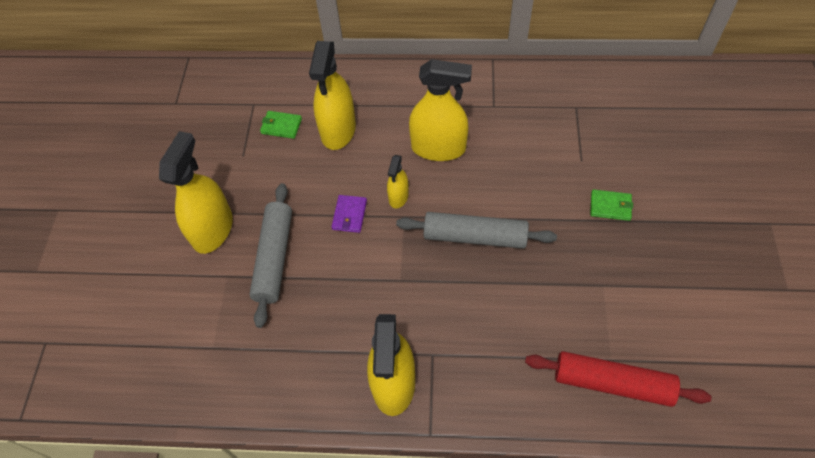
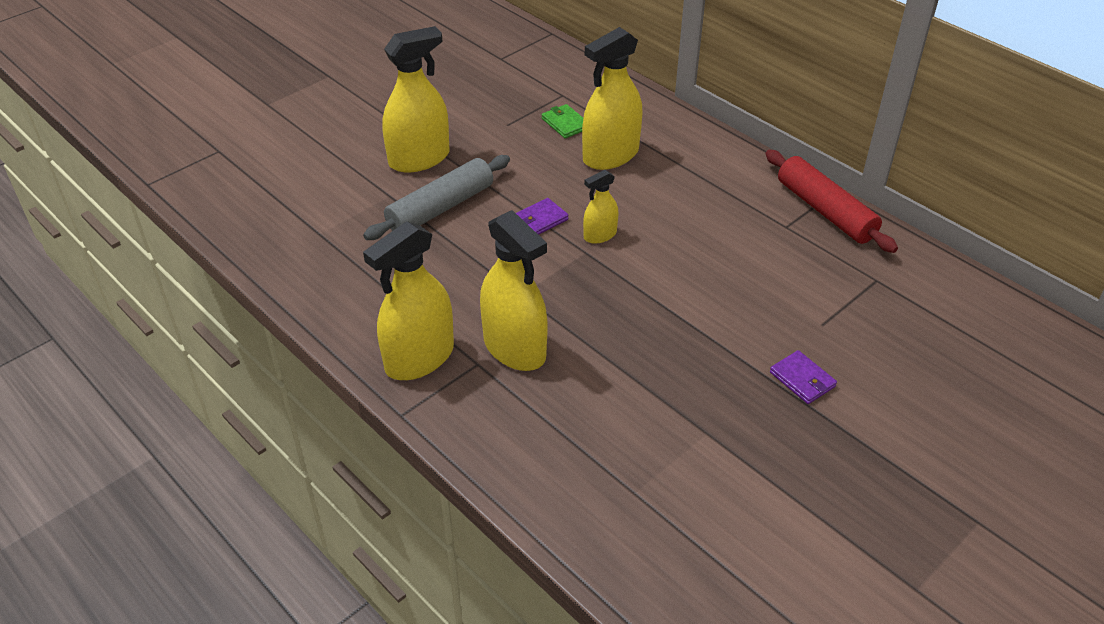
camera: 40 degrees right, 15 degrees down
grey rolling pin [396,212,557,249] -> none
yellow spray bottle [409,59,472,161] -> yellow spray bottle moved to [480,210,548,371]
red rolling pin [525,351,711,407] -> red rolling pin moved to [765,150,898,253]
green wallet [590,189,633,221] -> purple wallet [770,350,837,404]

